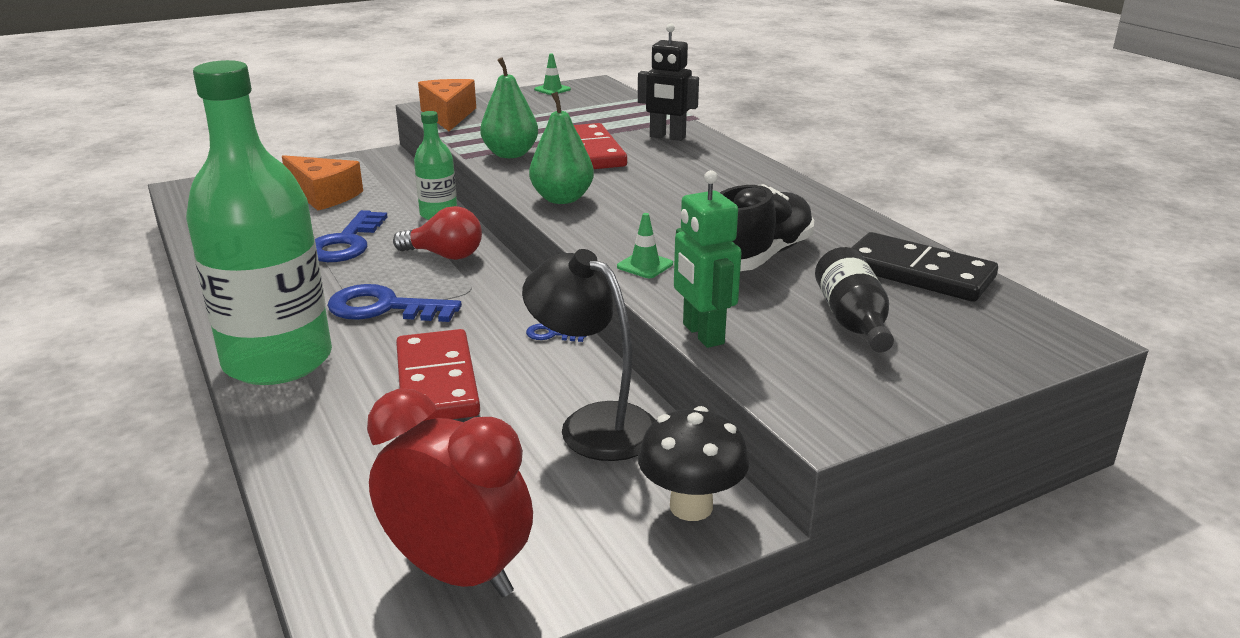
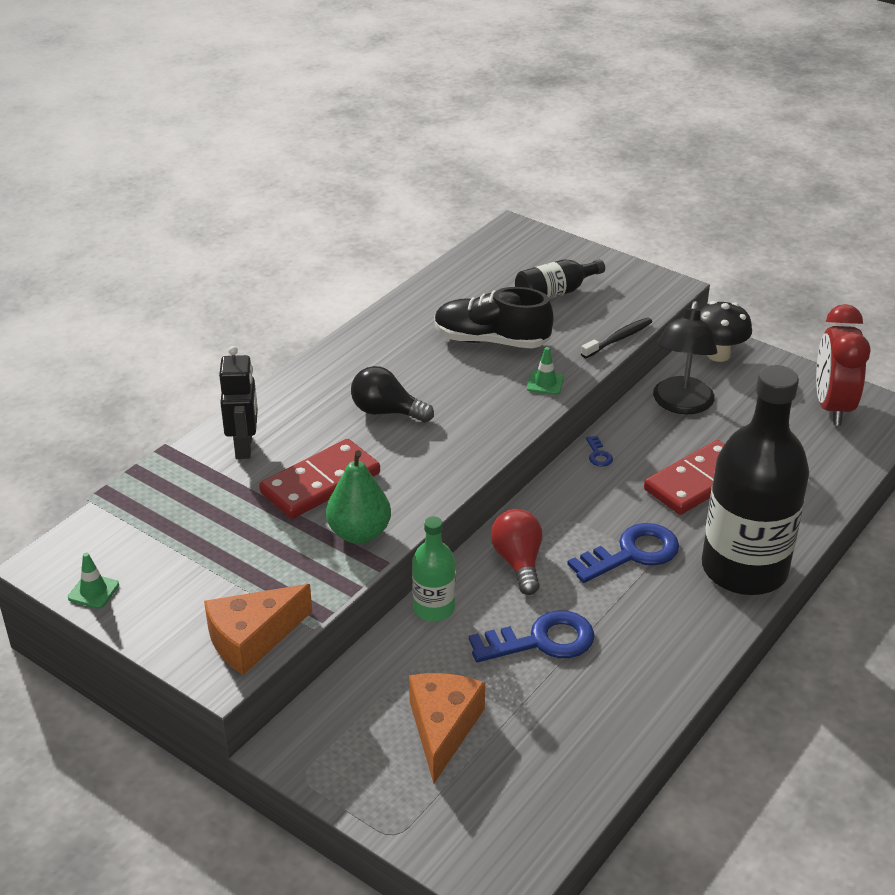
camera: 115 degrees left, 10 degrees up
green bottle [186,60,332,385] -> black bottle [702,365,809,595]
blue key [327,284,462,322] -> blue key turned 105 degrees counterclockwise [567,523,679,583]
green pear [529,92,594,204] -> none
green robot [674,170,742,348] -> black toothbrush [581,318,652,358]
black domino [851,232,998,302] -> none
none -> black light bulb [351,366,434,422]

